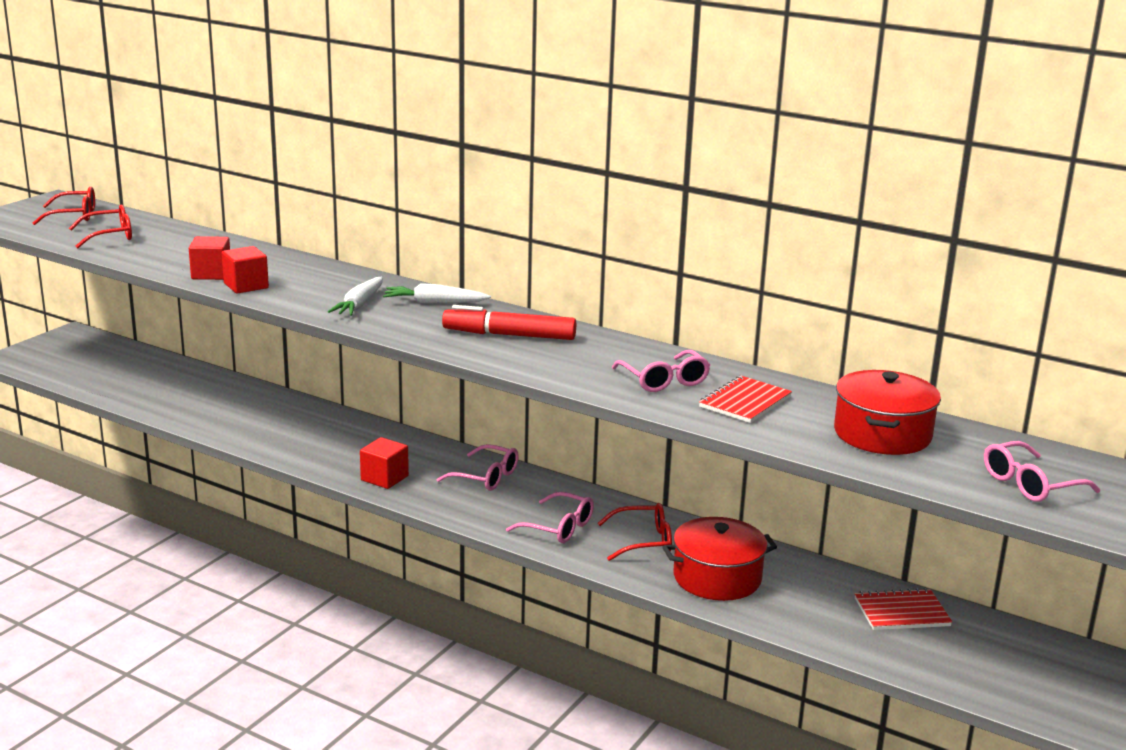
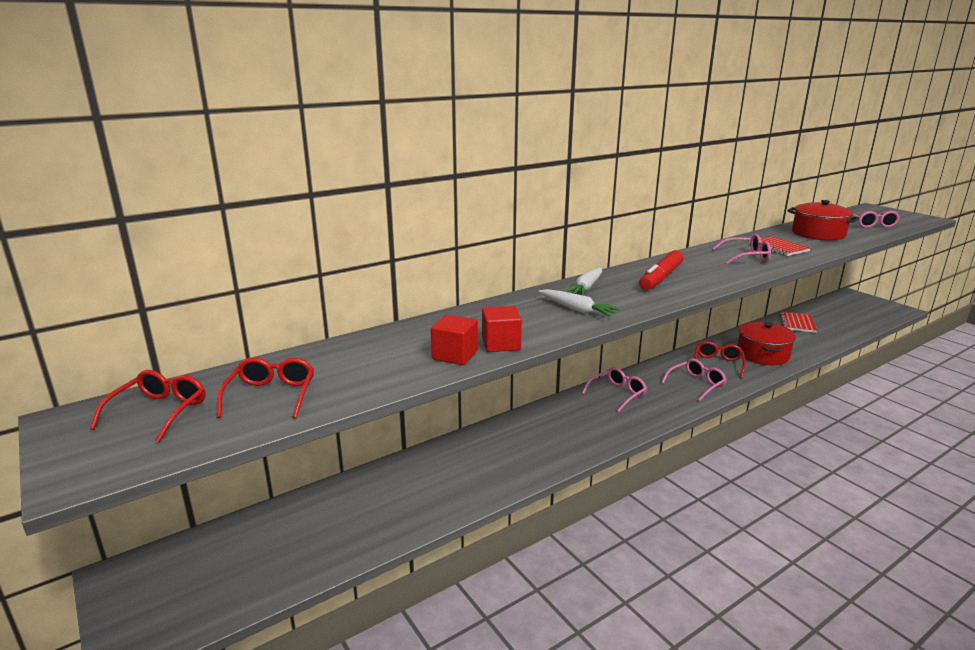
camera: 65 degrees left, 0 degrees up
red cube [360,437,409,489] -> none

